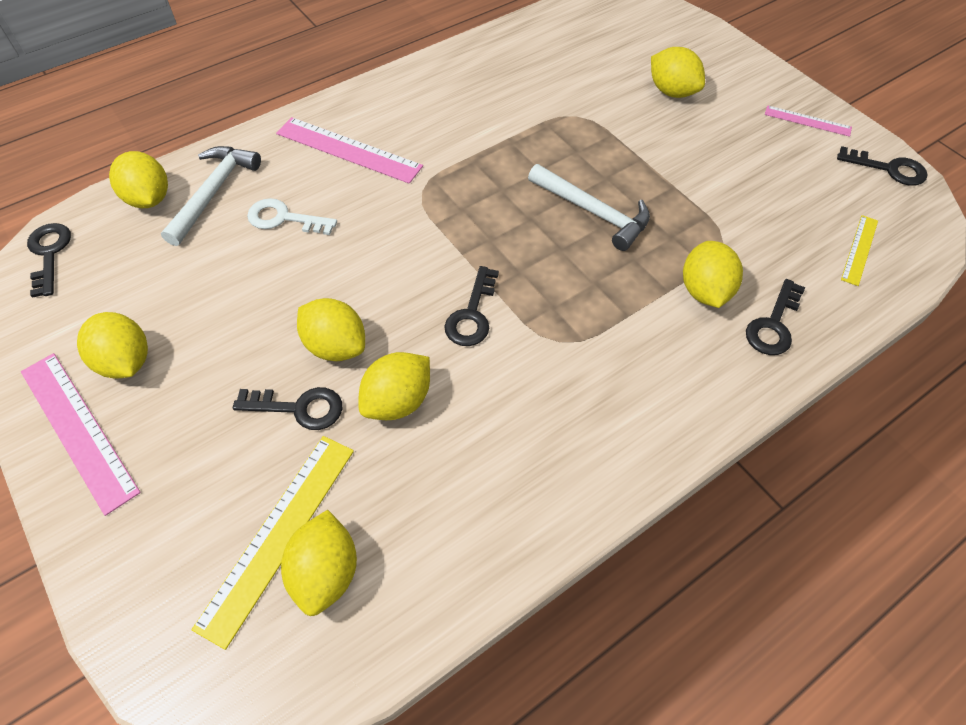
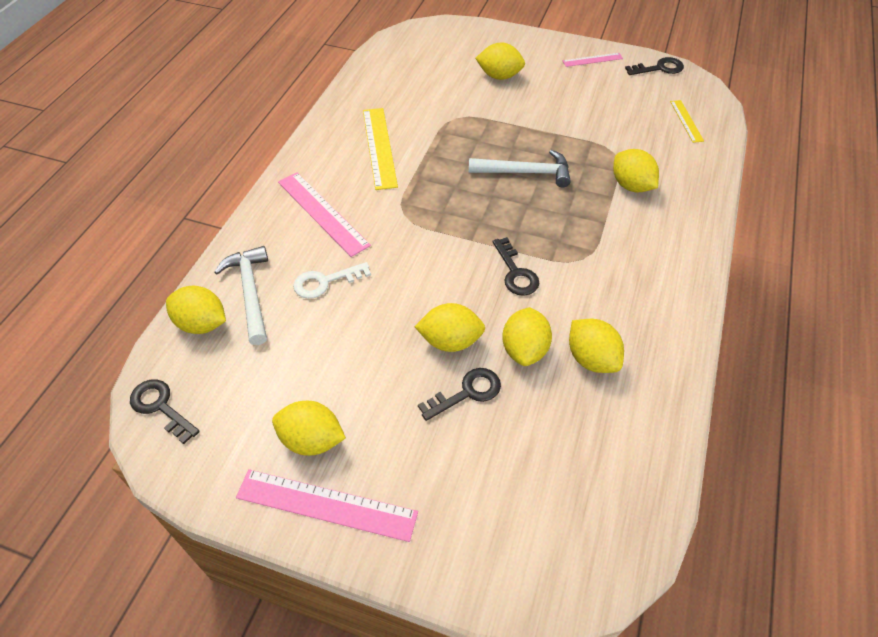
camera: 35 degrees left, 5 degrees down
yellow ruler [192,436,354,650] -> yellow ruler moved to [363,108,398,190]
pink ruler [276,117,423,184] -> pink ruler turned 60 degrees clockwise [278,172,371,257]
yellow lemon [281,510,357,616] -> yellow lemon moved to [569,319,624,373]
black key [746,279,805,355] -> none

